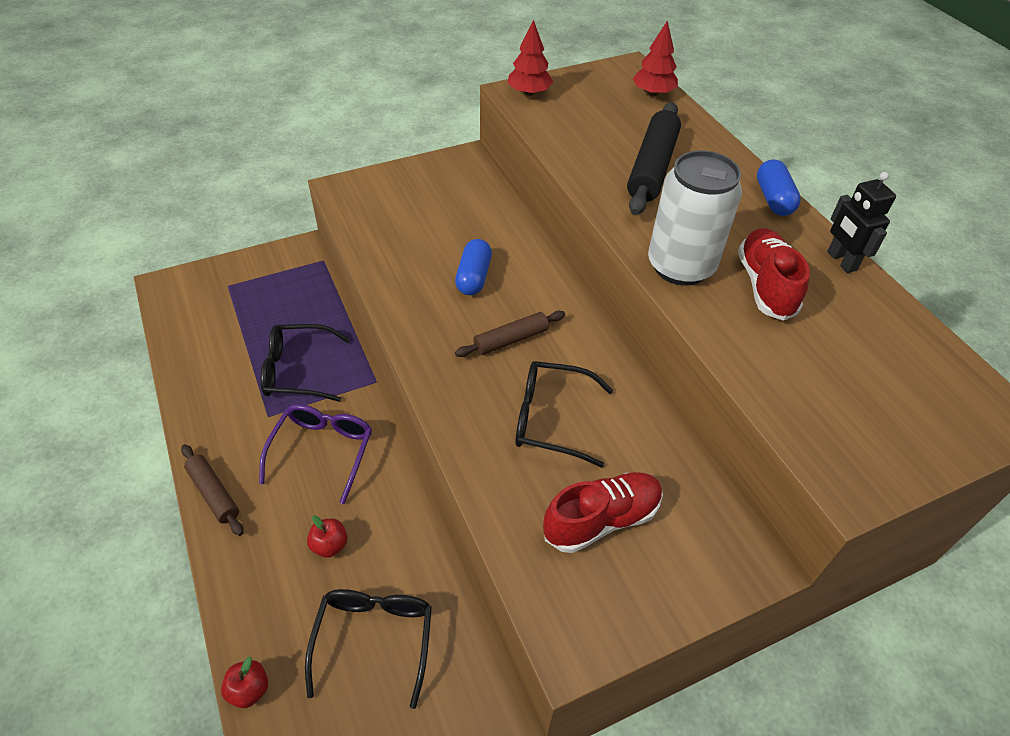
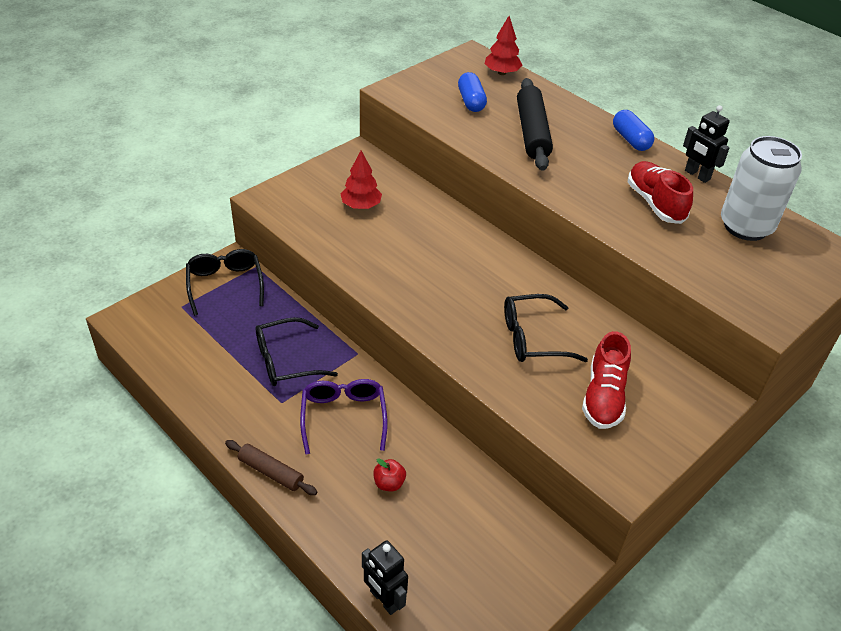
camera: 20 degrees left, 5 degrees down
red apple [221,656,268,708] -> black robot [362,540,408,615]
black glasses [305,589,432,709] -> black glasses moved to [186,249,264,316]
blue capsule [455,239,492,295] -> blue capsule moved to [458,72,487,112]
brown rolling pin [455,311,565,357] -> none
red tree [507,20,553,96] -> red tree moved to [341,150,382,209]
red shoe [543,472,663,553] -> red shoe turned 150 degrees clockwise [582,331,631,429]
white can [648,150,742,286] -> white can moved to [721,136,802,241]

